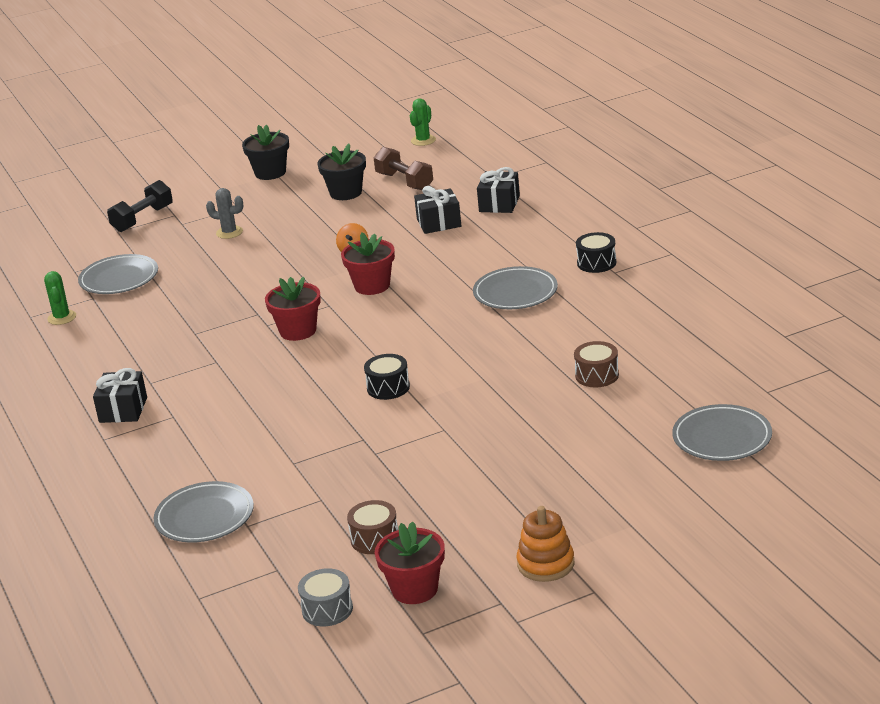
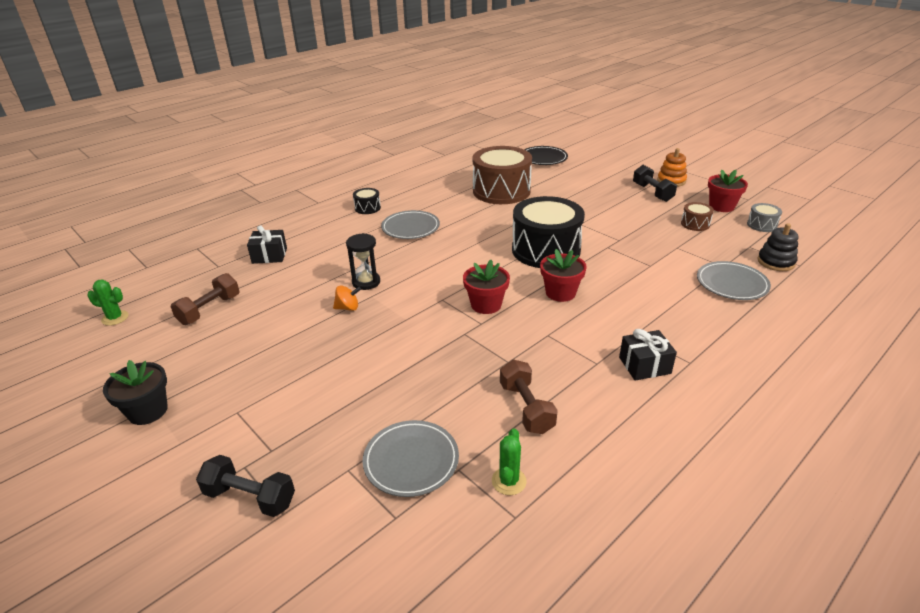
camera: 110 degrees left, 5 degrees up
green cactus [44,271,76,325] -> green cactus turned 45 degrees counterclockwise [492,428,527,495]
grey cactus [206,188,243,239] -> none
black flower pot [317,144,366,200] -> none
red flower pot [341,232,395,295] -> red flower pot moved to [540,249,587,302]
black drum [364,354,410,400] -> black drum [512,196,585,268], size x2.32
black gift [414,186,461,234] -> none
brown drum [574,341,619,387] -> brown drum [473,146,532,204], size x2.32
grey plate [672,404,772,461] -> black plate [524,146,568,165]
none -> black hourglass [346,233,380,290]
none -> brown dumbbell [500,360,558,434]
none -> black dumbbell [633,165,677,202]
none -> black stacking toy [758,223,798,271]

